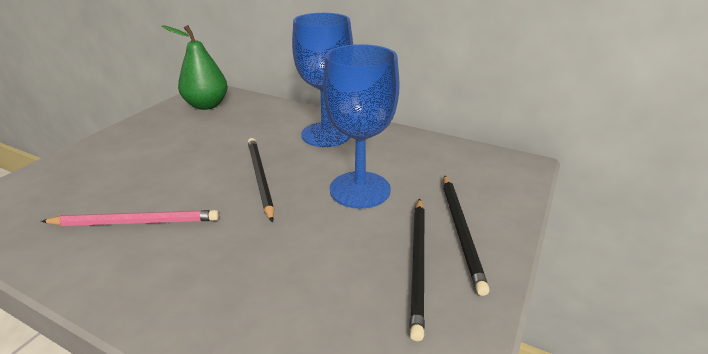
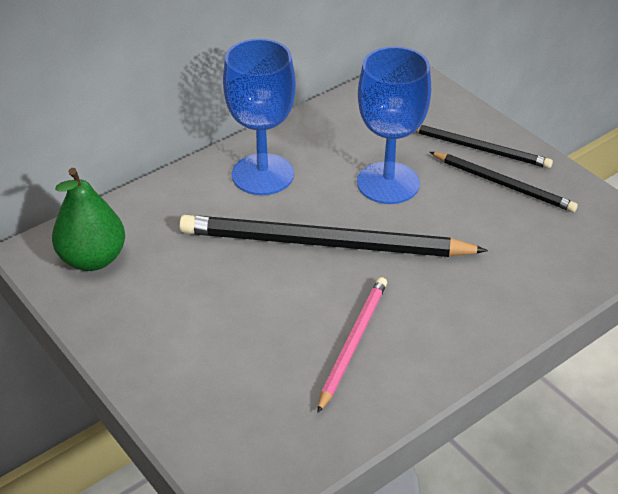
camera: 65 degrees left, 10 degrees up
black pencil [248,138,274,222] -> black pencil [179,215,488,257], size x1.80

